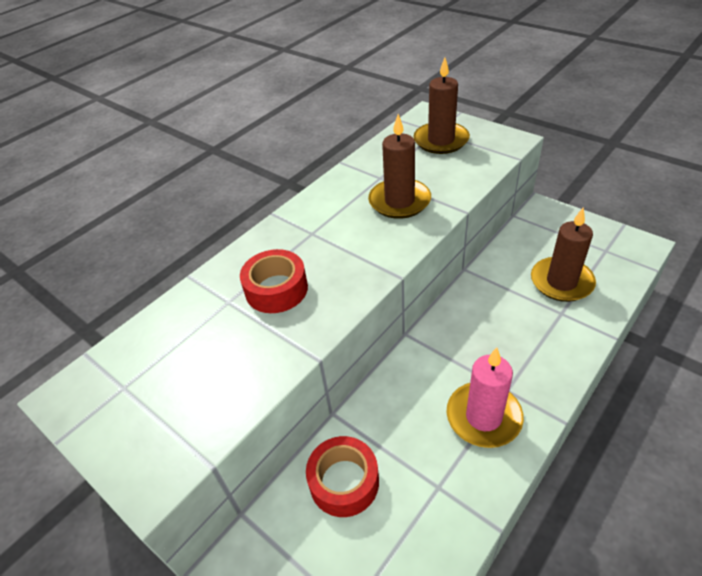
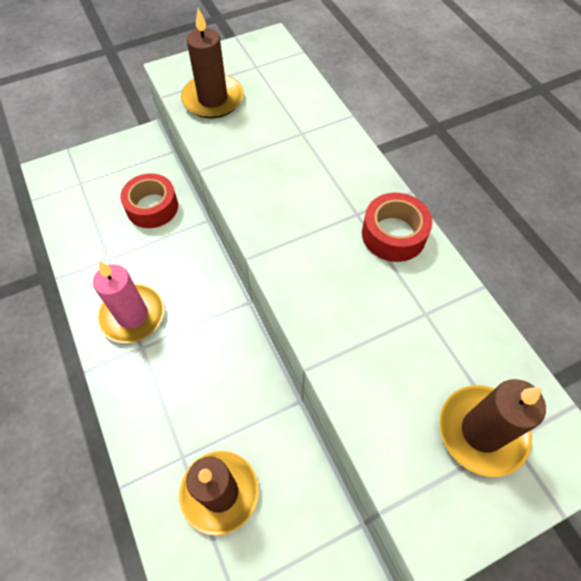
camera: 110 degrees right, 15 degrees up
red tape [240,249,308,313] -> red tape moved to [362,193,433,262]
brown candle [368,114,431,219] -> brown candle moved to [181,8,244,119]

